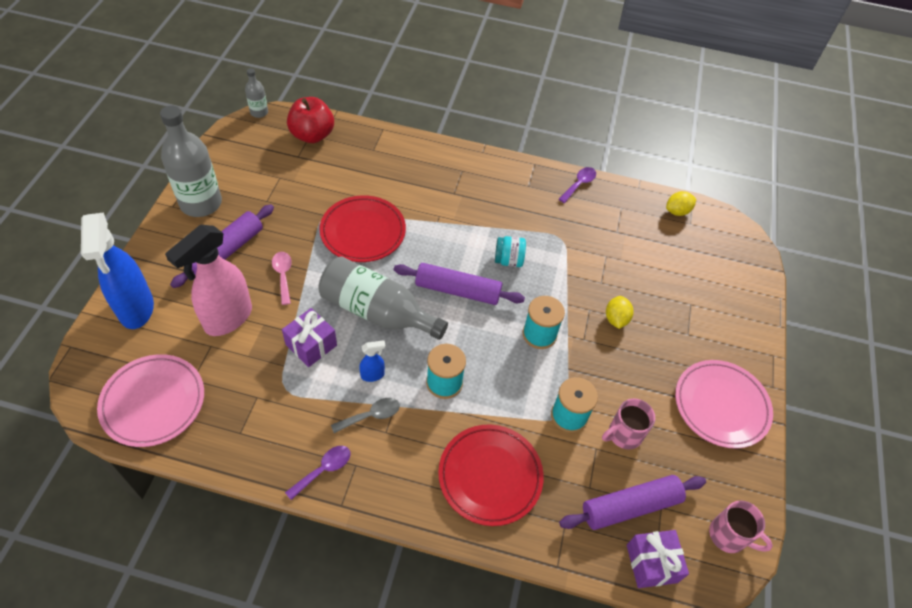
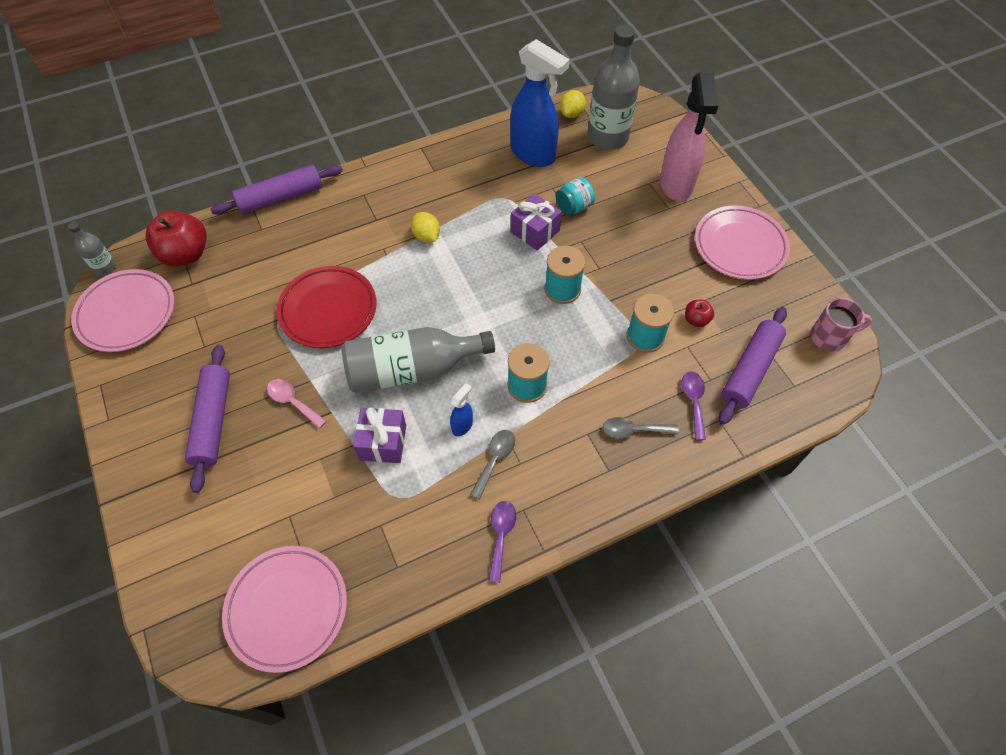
camera: 35 degrees left, 5 degrees up
blue spray bottle [81,212,154,329] -> blue spray bottle moved to [510,39,570,167]
grey bottle [160,105,222,217] -> grey bottle moved to [587,25,640,150]
pink spray bottle [165,225,252,336] -> pink spray bottle moved to [660,73,718,201]
purple rolling pin [394,263,525,305] -> purple rolling pin moved to [210,165,343,215]
red plate [438,425,544,526] -> grey spoon [603,417,679,439]
turquoise jar [495,236,526,267] -> turquoise jar moved to [555,177,595,215]
purple spoon [559,167,596,203] -> purple spoon moved to [681,371,706,440]
pink mug [602,398,655,450] -> red apple [685,300,714,327]
yellow lemon [606,296,634,329] -> yellow lemon moved to [411,212,440,243]
purple gift [627,530,689,588] -> purple gift moved to [511,193,562,251]
none -> pink plate [71,269,174,352]

